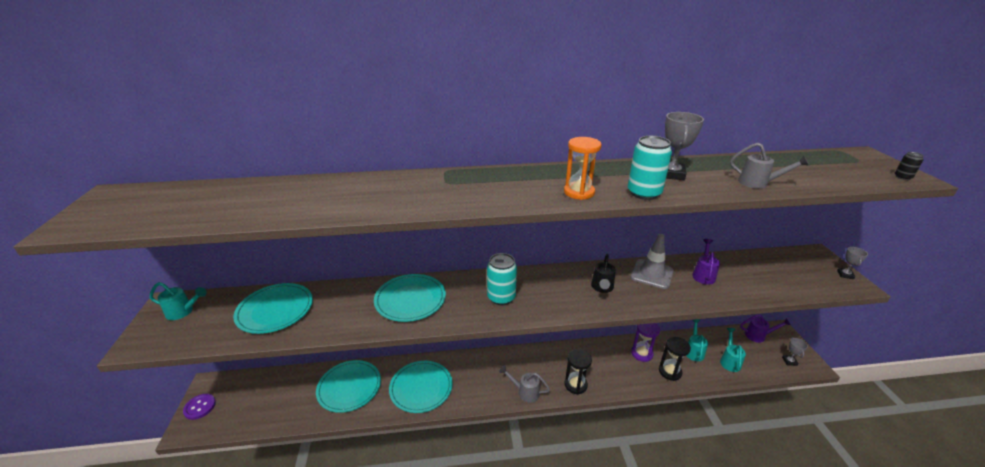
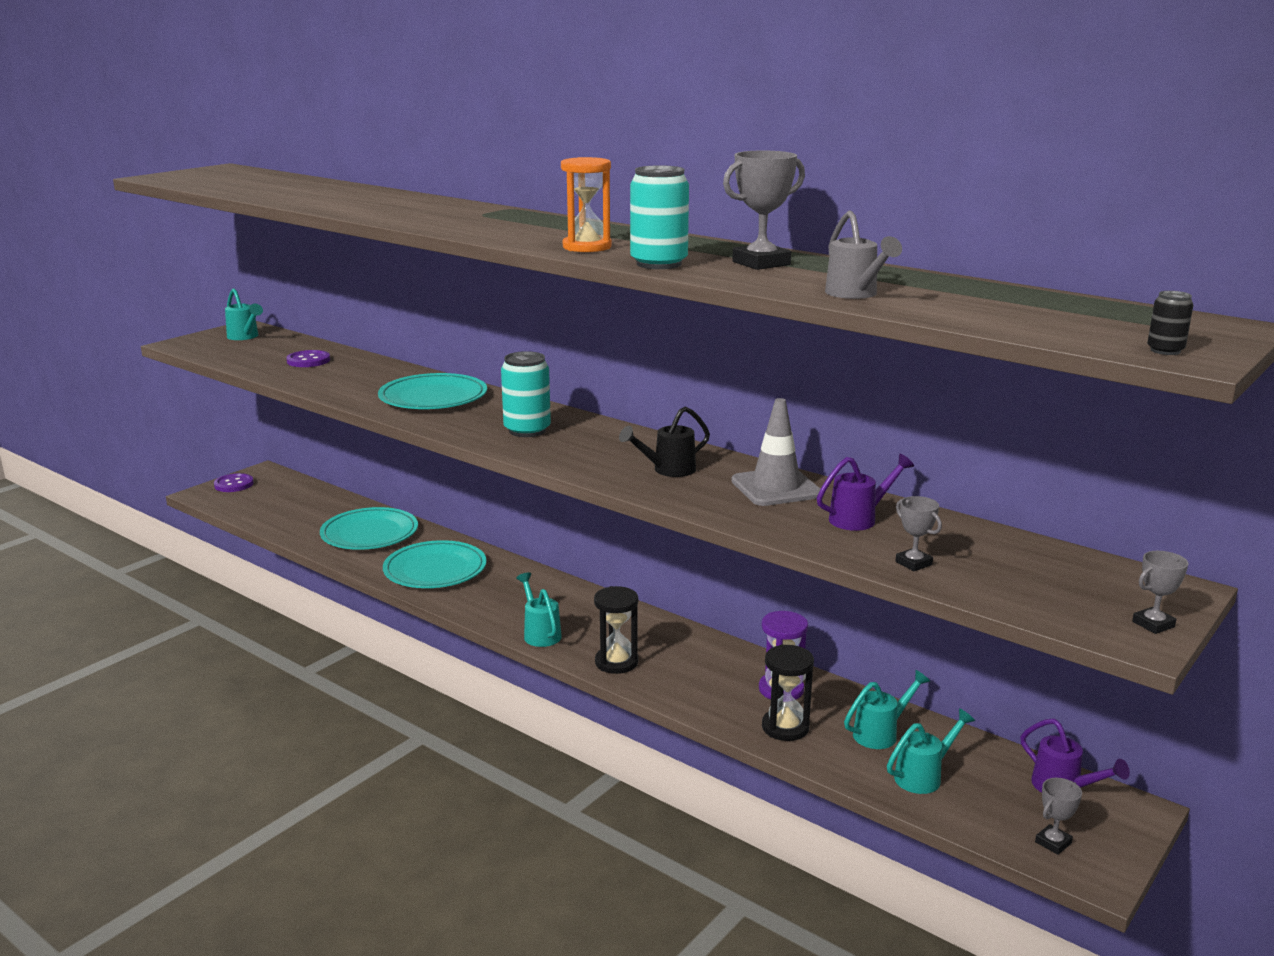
camera: 45 degrees right, 10 degrees down
turquoise plate [233,283,313,334] -> purple button [286,350,330,367]
grey watering can [499,365,550,402] -> turquoise watering can [516,572,562,647]
none -> grey trophy [895,496,942,571]

